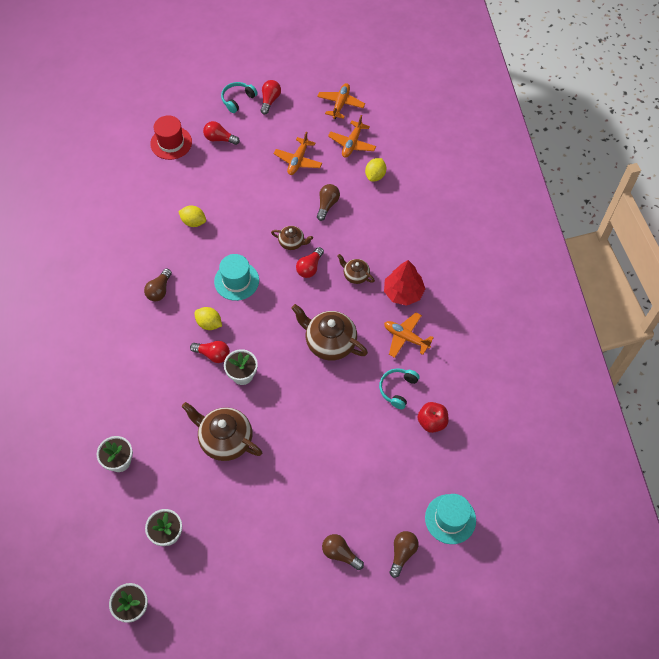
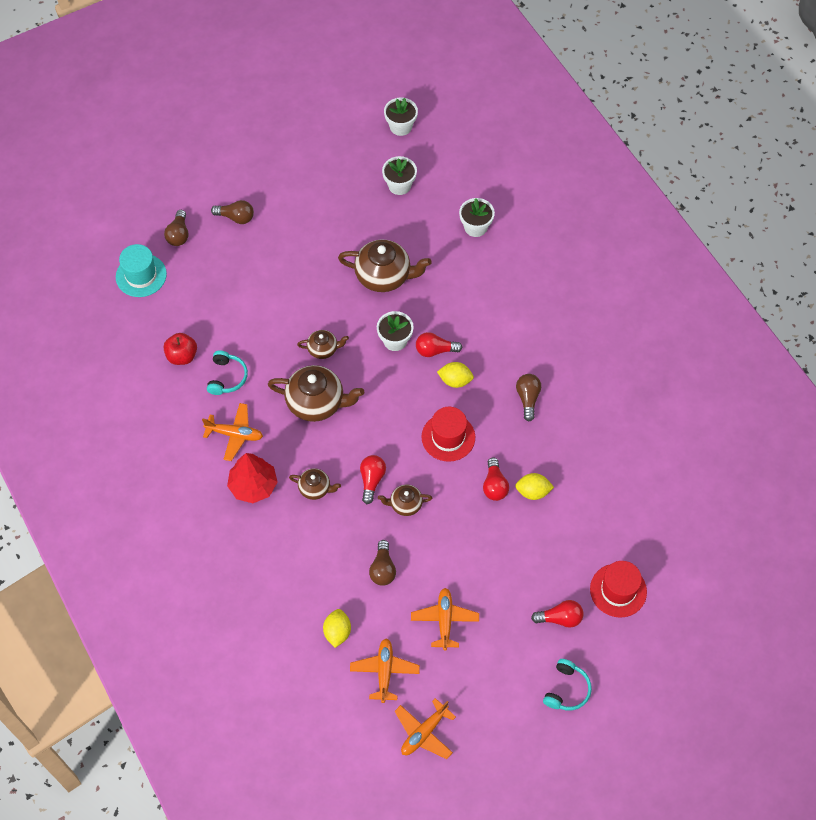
camera: 160 degrees right, 0 degrees up
turquoise hat [214,254,259,301] -> red hat [421,407,475,462]
red light bulb [260,80,281,115] -> red light bulb moved to [483,457,509,501]
orange plane [317,83,365,119] -> orange plane turned 45 degrees clockwise [395,698,456,759]
none -> brown teapot [297,330,349,359]

